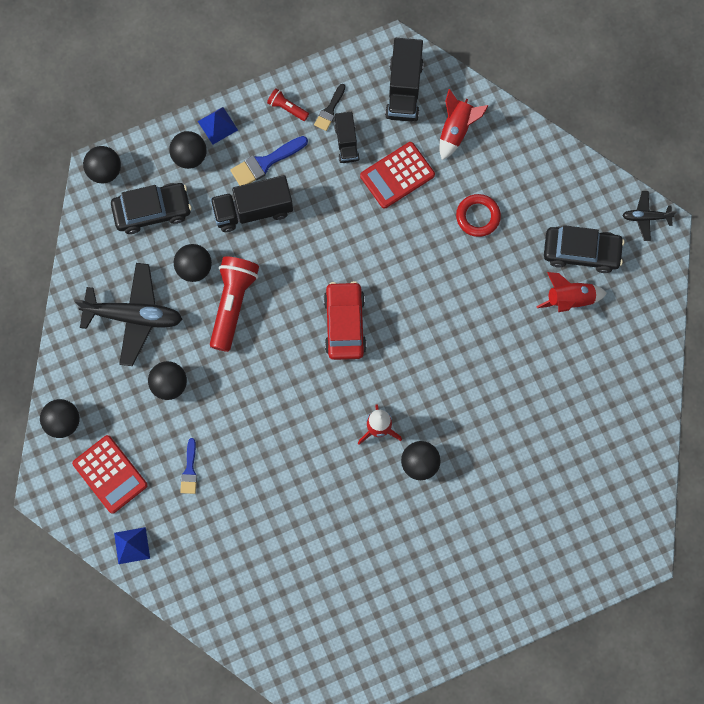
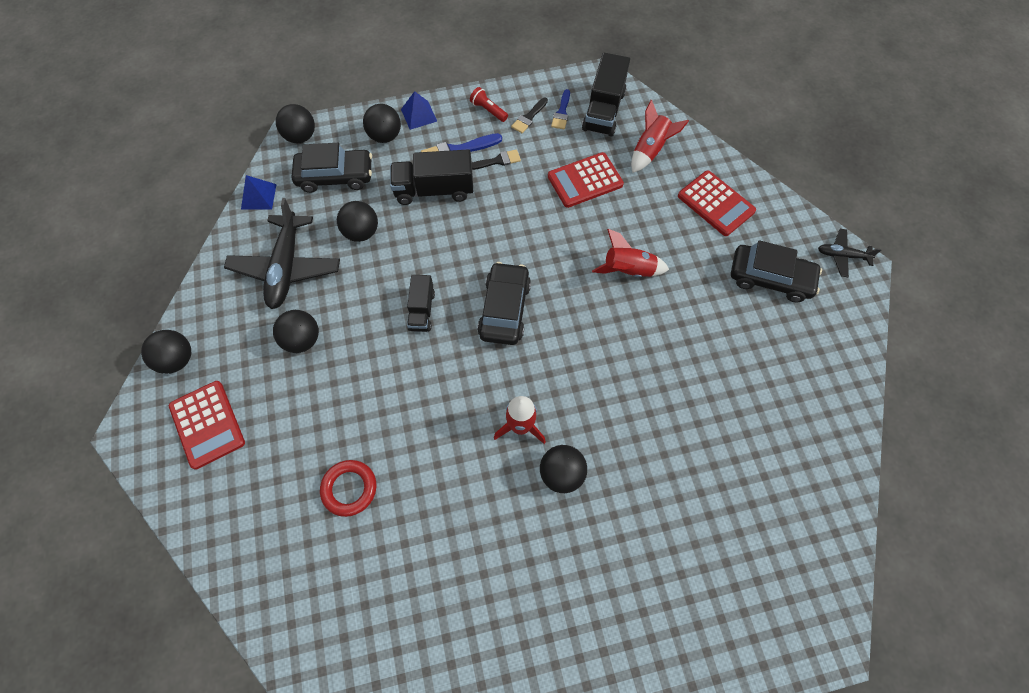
camera: 10 degrees right, 10 degrees down
black plane [74,263,182,366] -> black plane turned 75 degrees clockwise [224,198,340,309]
blue pyramid [114,527,150,564] -> blue pyramid moved to [241,175,277,210]
blue brush [180,438,197,494] -> blue brush moved to [551,89,570,129]
red flashlight [210,256,259,352] -> none
red car [323,281,367,360] -> black car [477,262,531,345]
black truck [334,112,360,163] -> black truck moved to [407,275,435,332]
red ring [456,194,501,237] -> red ring moved to [320,460,376,517]
red rocket [536,272,607,312] -> red rocket moved to [592,229,669,277]
none -> black brush [472,149,521,170]
none -> red calculator [678,170,756,236]

